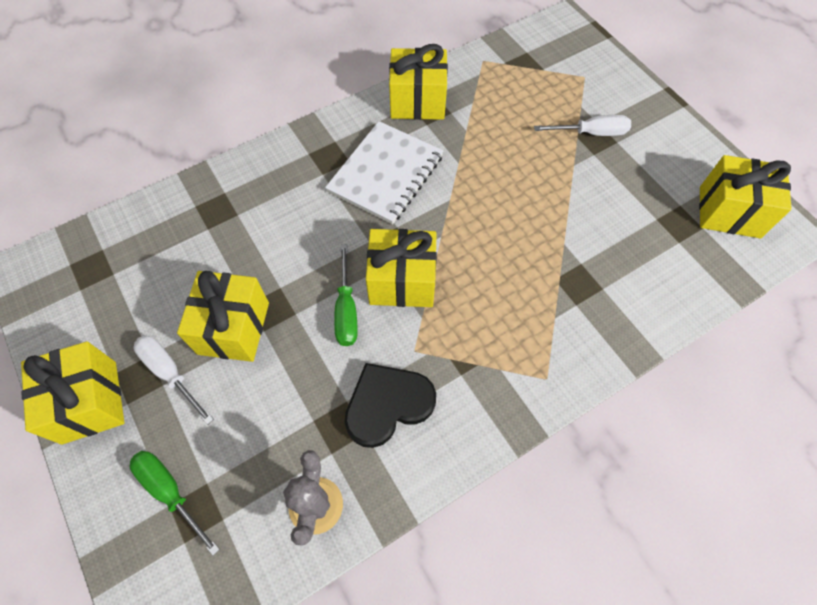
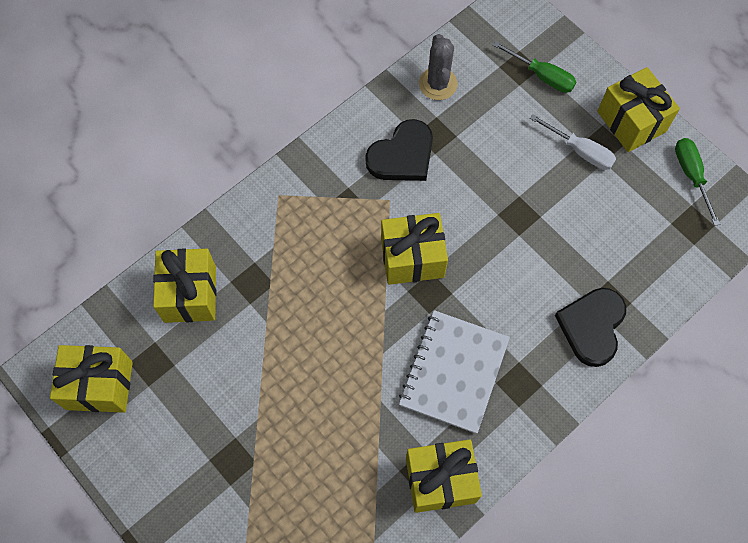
camera: 170 degrees right, 5 degrees up
yellow gift [177,271,269,362] -> yellow gift moved to [153,248,216,323]
green screwdriver [334,244,358,346] -> green screwdriver moved to [675,138,720,226]
white screwdriver [534,115,631,136] -> none
none -> black heart [555,288,626,367]

